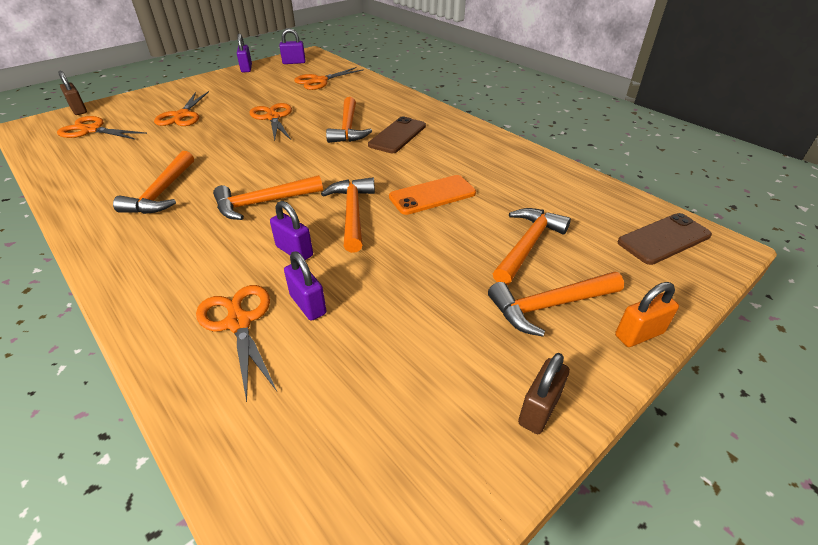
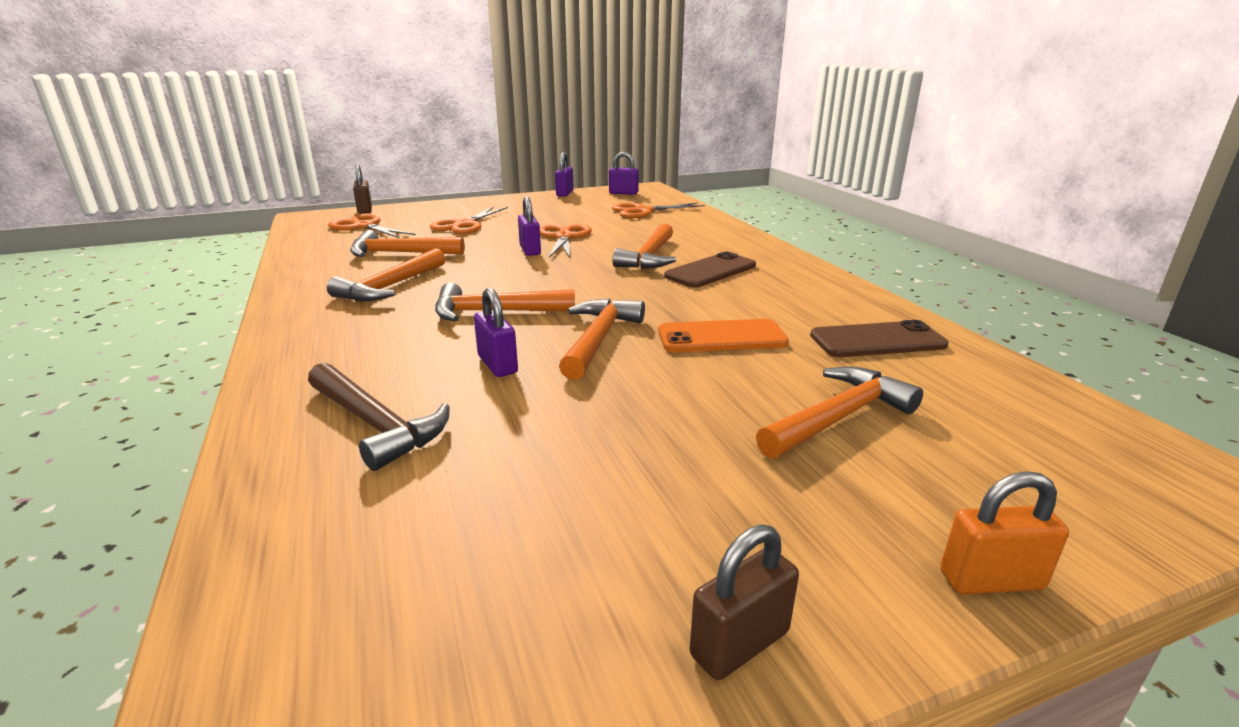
camera: 20 degrees right, 15 degrees down
orange scissors [196,285,277,402] -> brown hammer [308,363,450,471]
purple padlock [284,251,326,321] -> purple padlock moved to [518,196,541,256]
orange hammer [488,272,624,337] -> orange hammer moved to [350,230,465,257]
brown phone [617,213,712,265] -> brown phone moved to [810,320,949,357]

